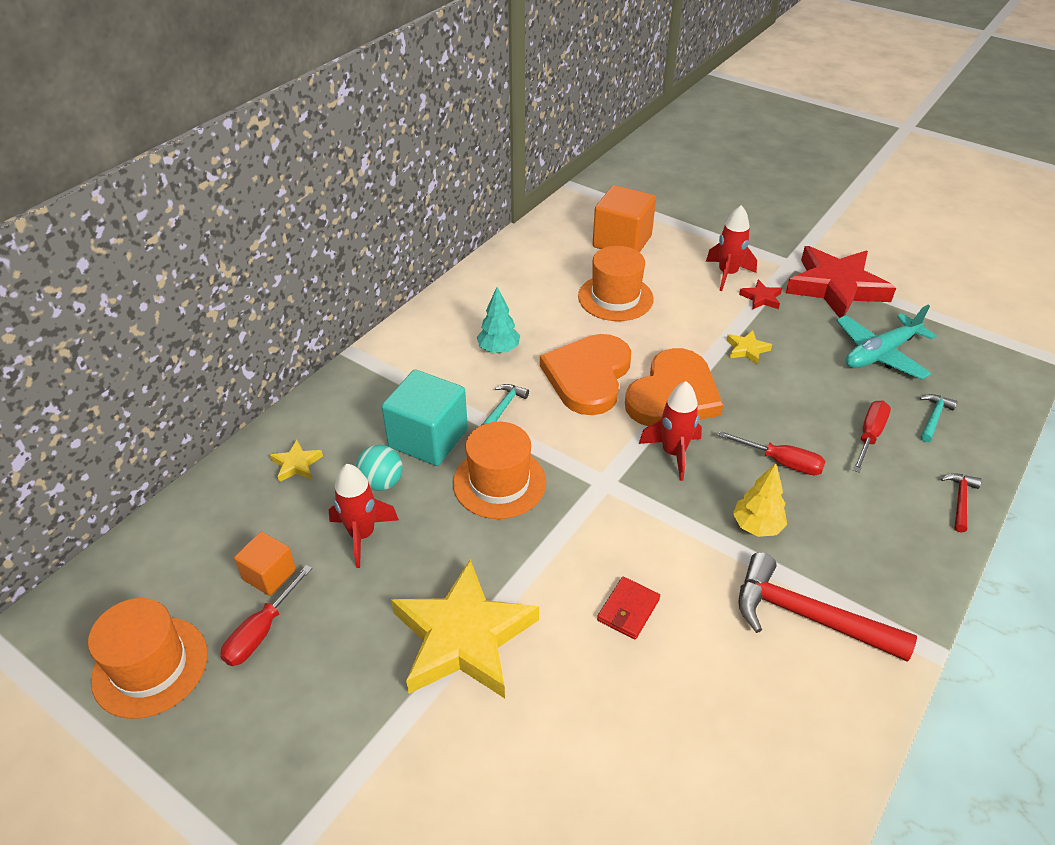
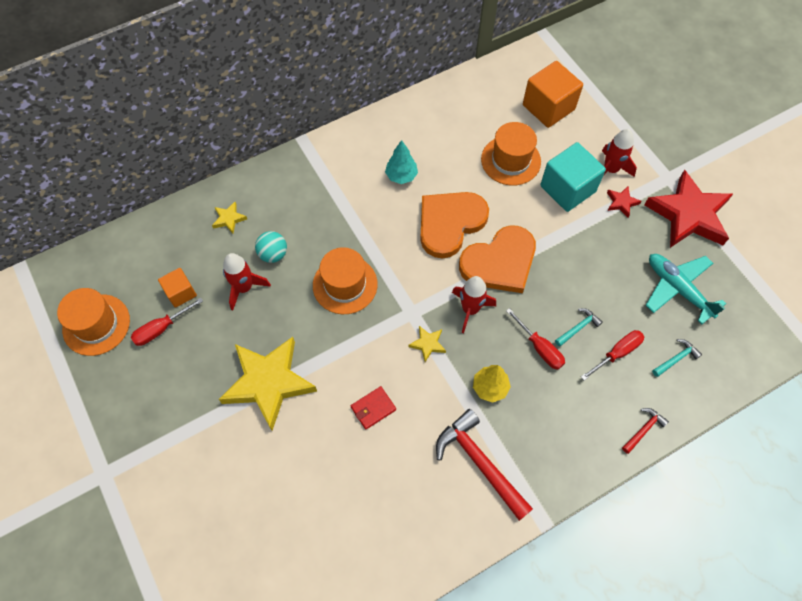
camera: 25 degrees right, 20 degrees up
turquoise cube [381,370,468,466] -> turquoise cube moved to [540,142,606,212]
turquoise hammer [482,384,529,425] -> turquoise hammer moved to [555,308,602,347]
yellow star [727,330,772,365] -> yellow star moved to [408,326,446,362]
turquoise plane [836,305,937,380] -> turquoise plane turned 60 degrees clockwise [646,254,726,324]

